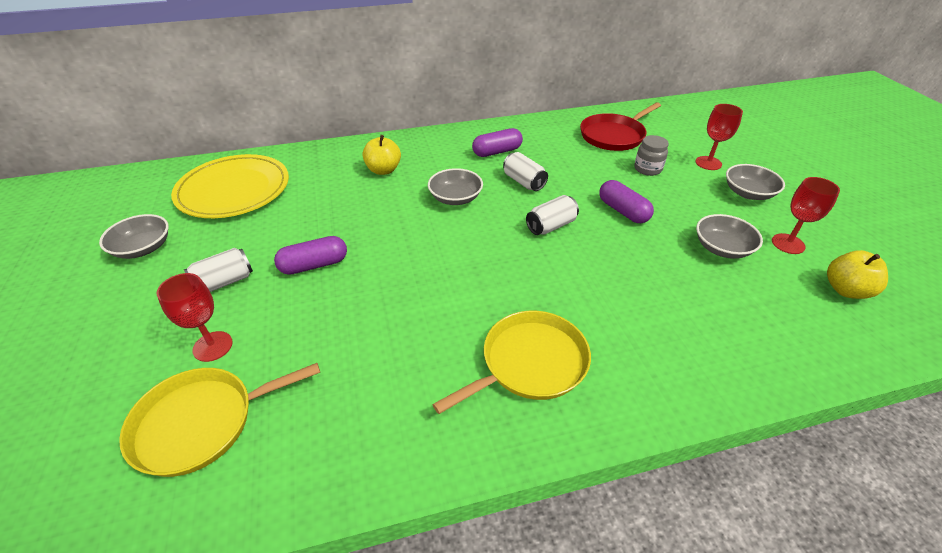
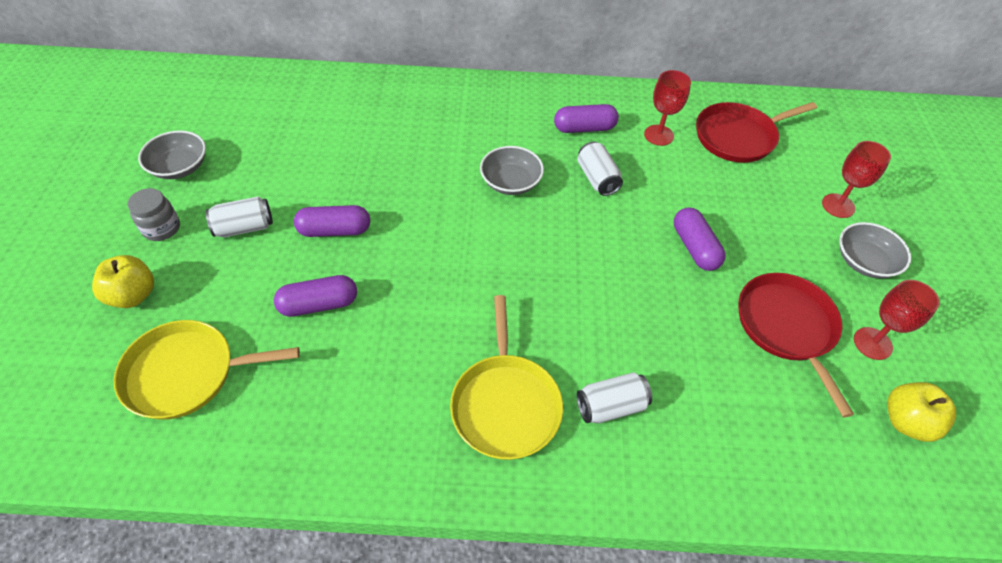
camera: 15 degrees right, 10 degrees up
red goblet [157,273,233,362] -> red goblet moved to [644,70,691,146]
yellow plate [171,154,289,218] -> none
yellow apple [363,135,401,175] -> yellow apple moved to [92,255,154,308]
yellow pan [432,311,591,414] -> yellow pan turned 105 degrees clockwise [450,295,563,460]
white can [526,195,579,235] -> white can moved to [576,372,652,424]
grey jar [634,135,669,176] -> grey jar moved to [128,188,180,241]
grey bowl [696,214,763,259] -> red pan [738,273,854,417]
none -> purple capsule [274,275,357,317]

